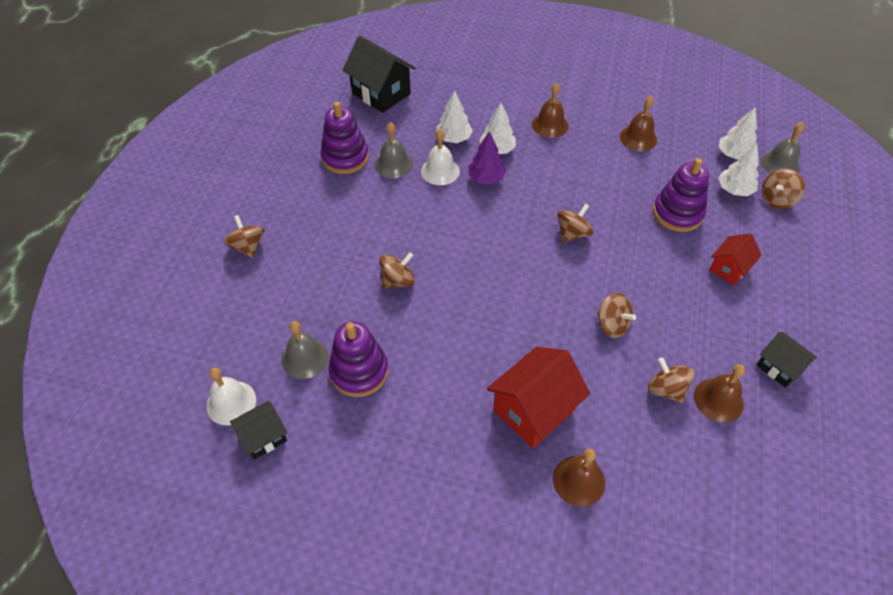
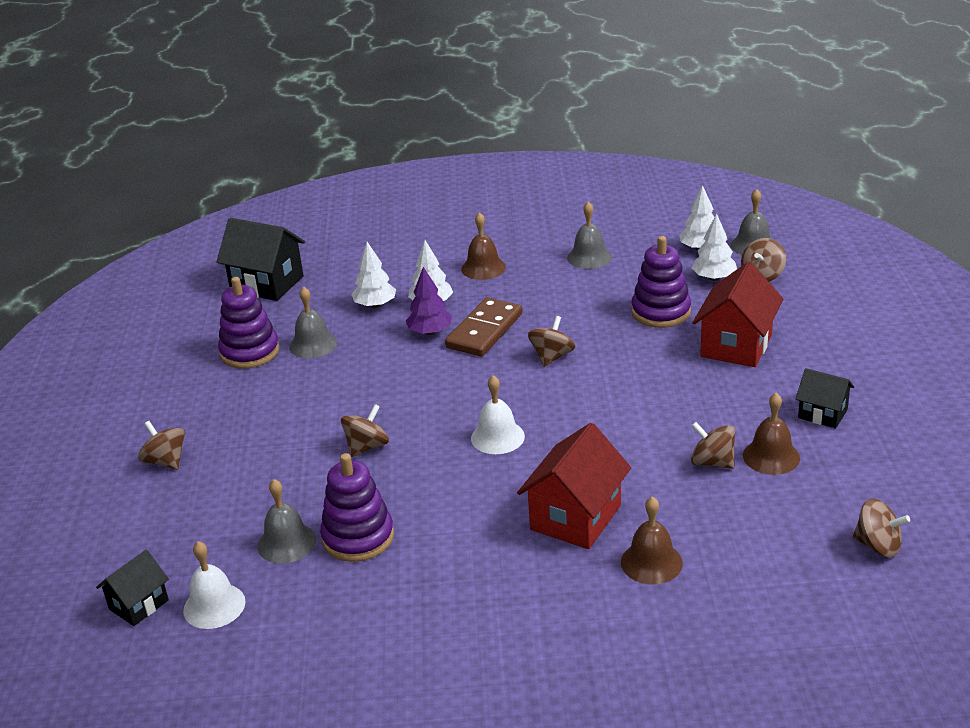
camera: 15 degrees left, 20 degrees down
black house [230,401,287,460] -> black house moved to [96,550,169,626]
white bell [421,129,460,185] -> white bell moved to [471,375,525,454]
brown spinning top [597,293,636,338] -> brown spinning top moved to [853,499,910,557]
brown bell [620,96,657,151] -> grey bell [567,202,612,269]
red house [709,234,761,285] -> red house [692,262,783,367], size x1.72
none -> brown domino [445,297,523,357]

